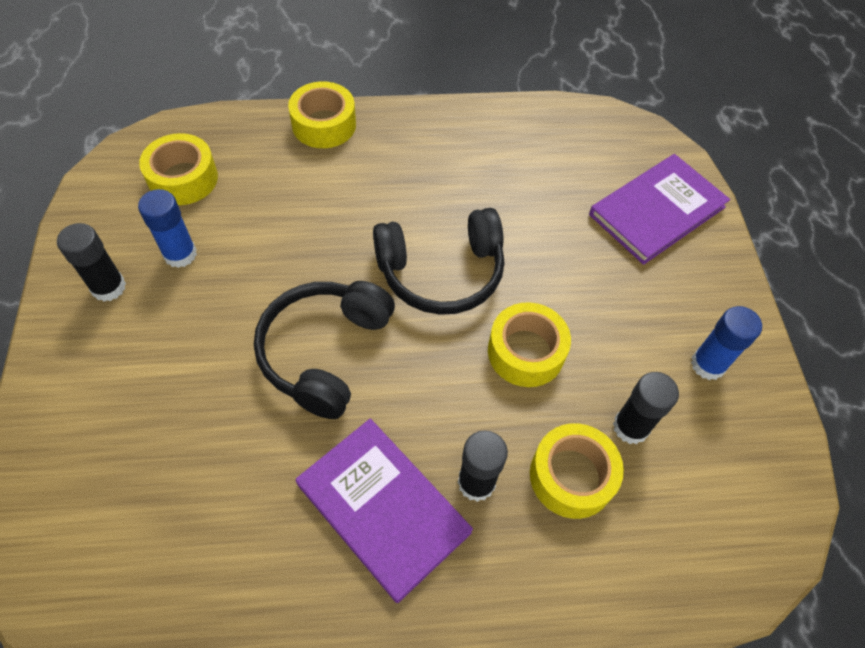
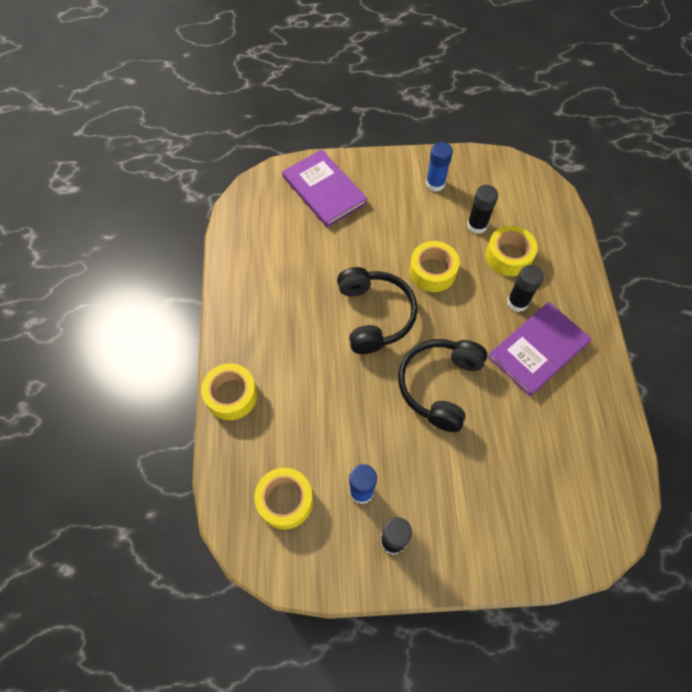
camera: 85 degrees left, 5 degrees up
black headphones [254,281,395,419] -> black headphones turned 90 degrees clockwise [398,339,487,432]

